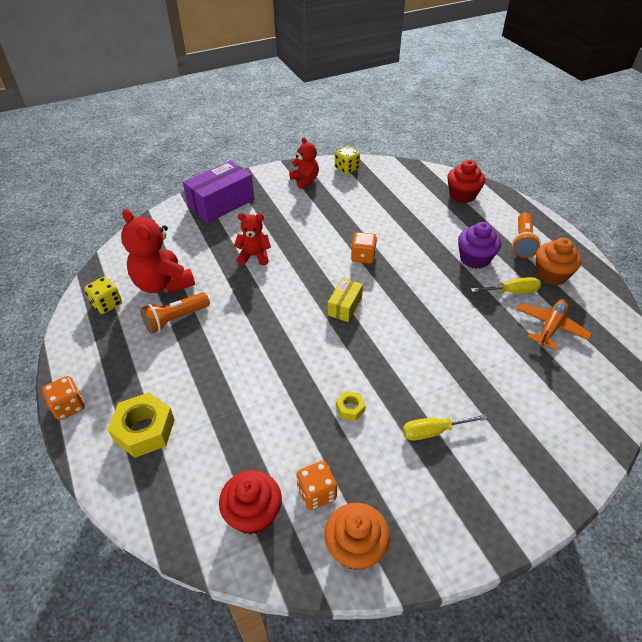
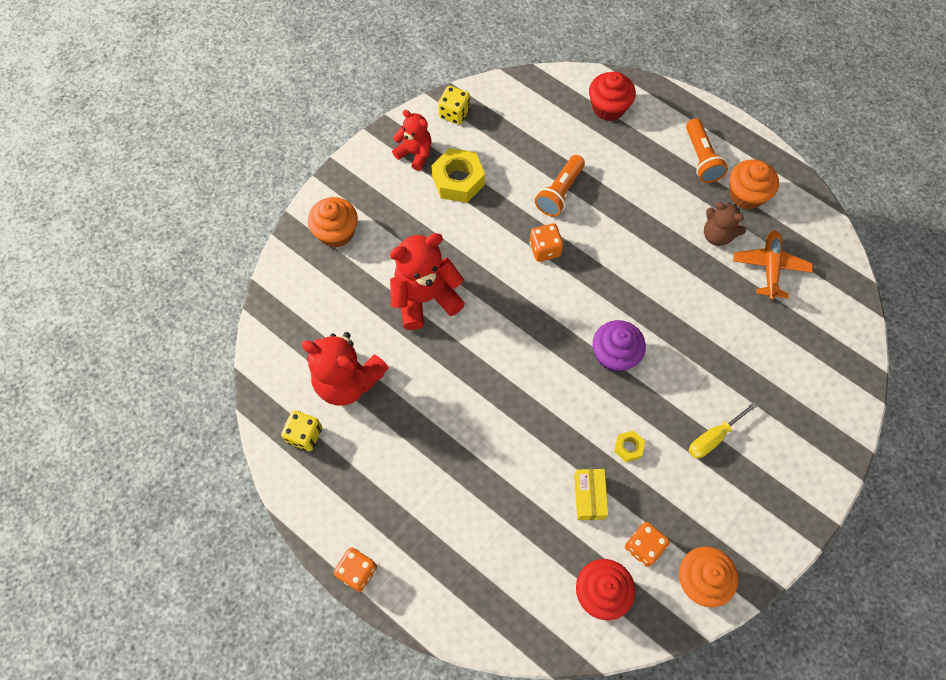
camera: 25 degrees left, 20 degrees up
yellow nut [107,392,175,458] -> yellow nut moved to [431,148,485,203]
orange flashlight [140,292,210,334] -> orange flashlight moved to [535,155,585,217]
purple box [183,160,254,223] -> orange cupcake [308,197,358,248]
red teddy bear [234,213,271,266] -> red teddy bear [390,233,465,330], size x1.67
yellow box [328,278,363,322] -> yellow box moved to [574,469,608,520]
purple cupcake [458,222,501,269] -> purple cupcake moved to [593,320,646,372]
yellow screwdriver [471,277,541,293] -> brown teddy bear [704,202,746,246]

